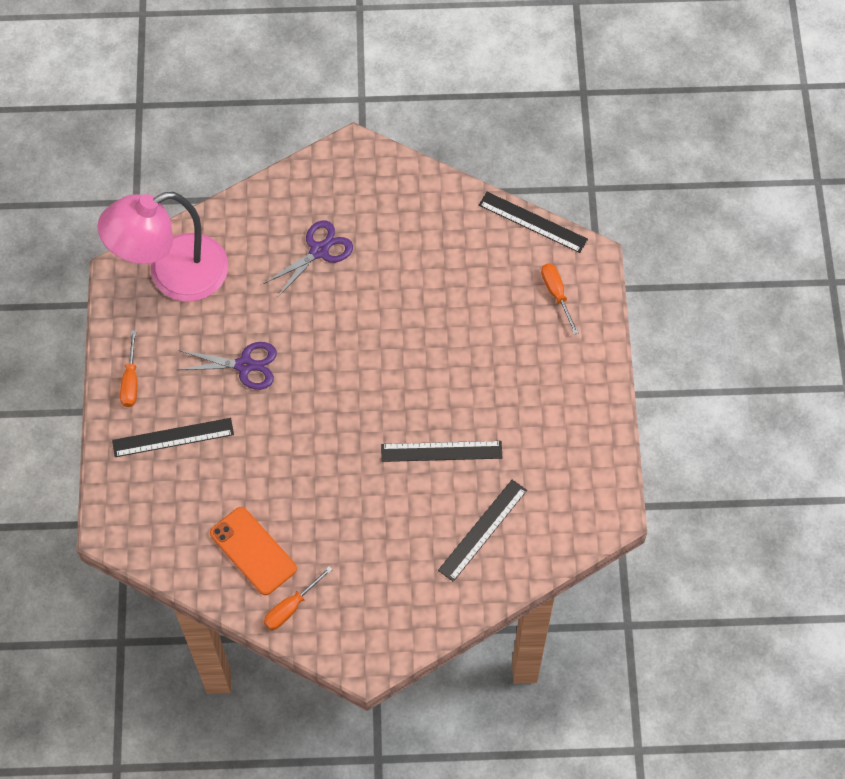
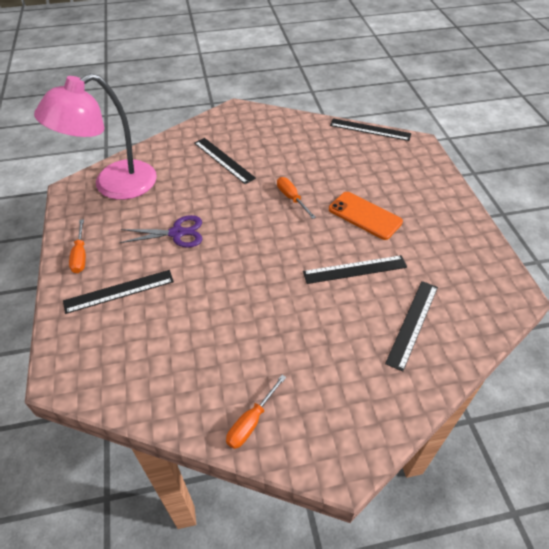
camera: 10 degrees left, 15 degrees down
orange phone [210,507,297,595] -> orange phone moved to [329,192,403,240]
purple scissors [263,220,353,298] -> black ruler [194,138,256,184]
orange screwdriver [541,263,579,334] -> orange screwdriver moved to [277,177,316,219]

